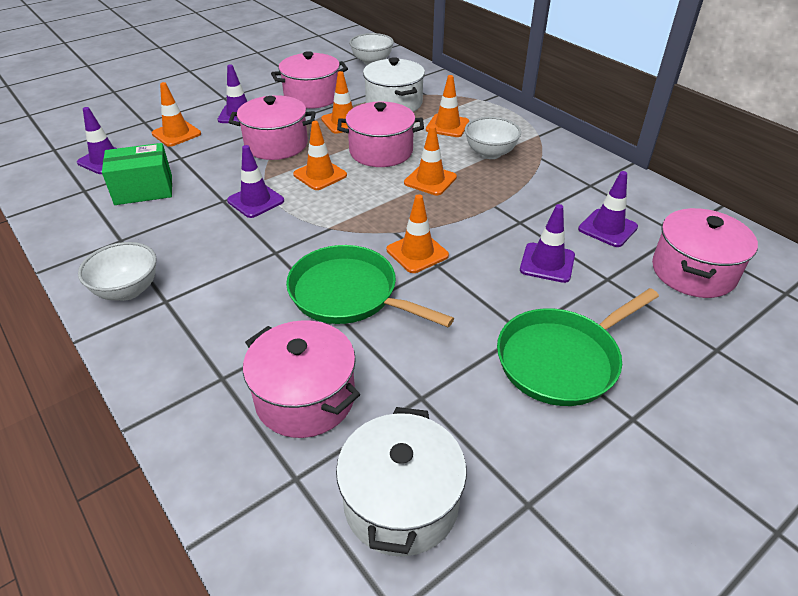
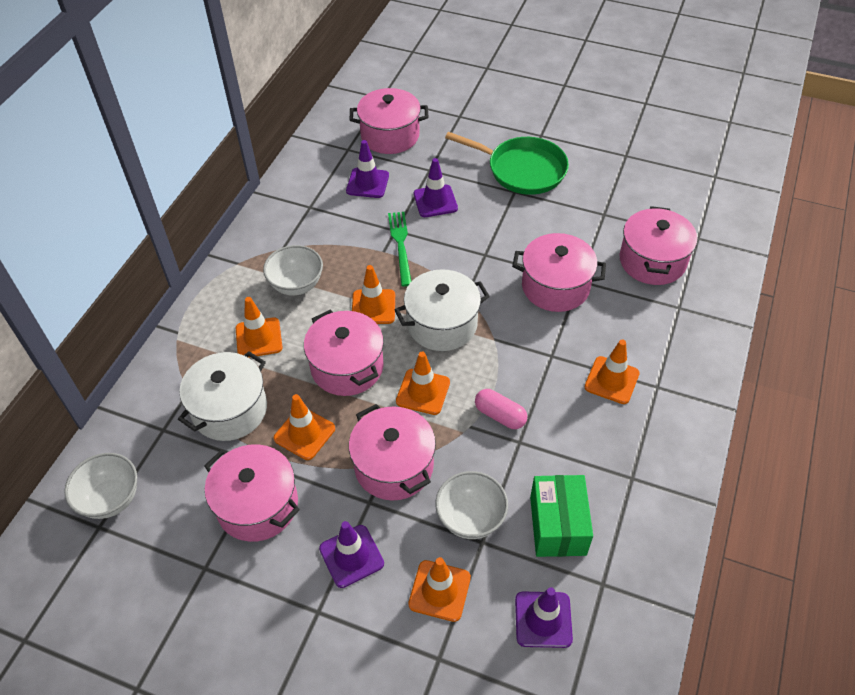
camera: 120 degrees left, 10 degrees up
white bowl [78,242,157,301] -> white bowl moved to [436,471,508,539]
green box [102,143,172,205] -> green box turned 45 degrees clockwise [530,475,593,557]
purple traffic cone [227,145,284,218] -> pink capsule [475,389,527,429]
green pan [286,245,454,327] -> pink pot [512,233,606,312]
white pot [336,407,467,557] -> white pot moved to [395,269,490,351]
orange traffic cone [387,194,449,273] -> orange traffic cone moved to [585,340,640,404]
none -> green fork [388,212,412,287]

